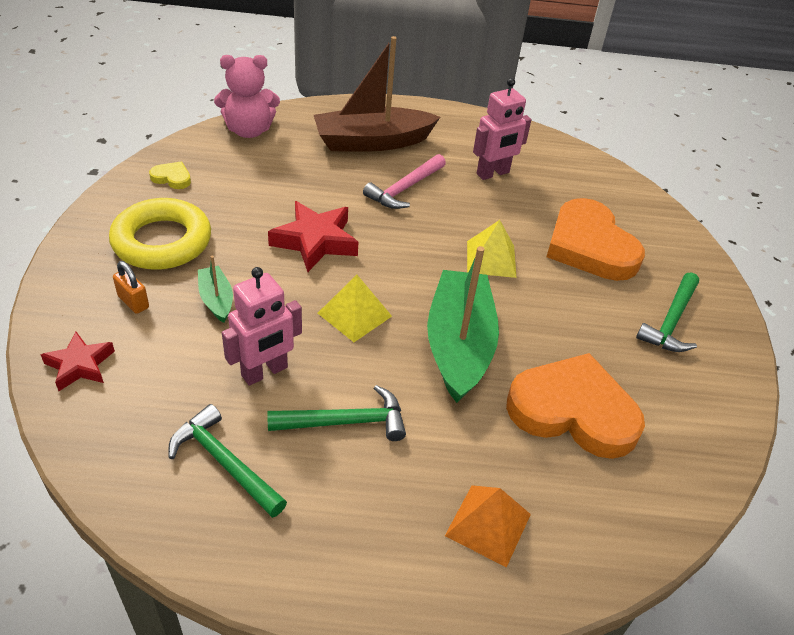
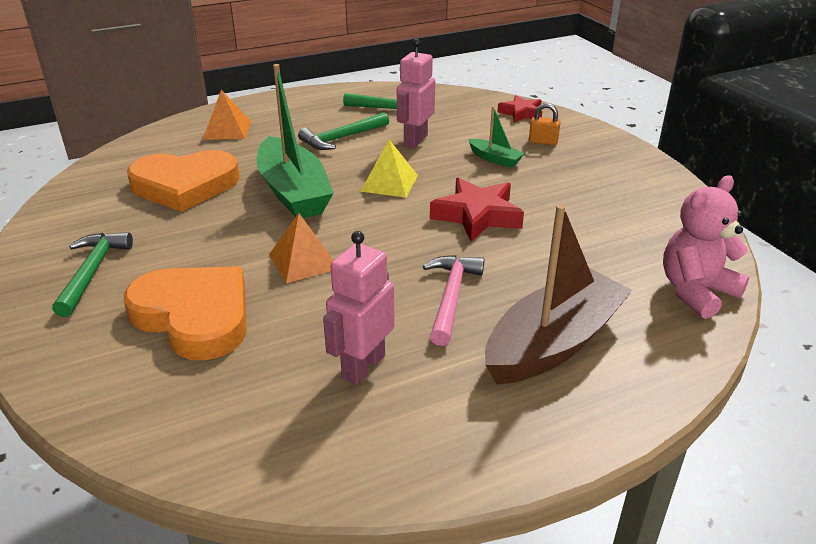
camera: 155 degrees right, 10 degrees down
yellow ring [109,198,211,270] -> none
yellow heart [149,162,191,189] -> none
yellow pyramid [467,220,517,278] -> orange pyramid [269,213,333,283]

